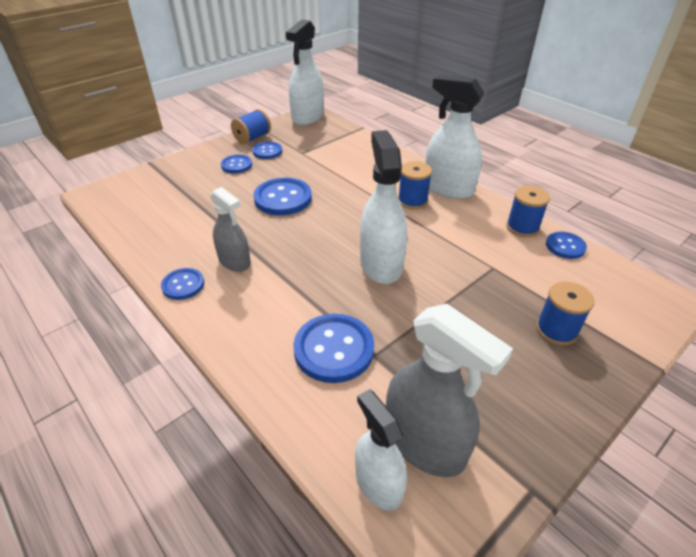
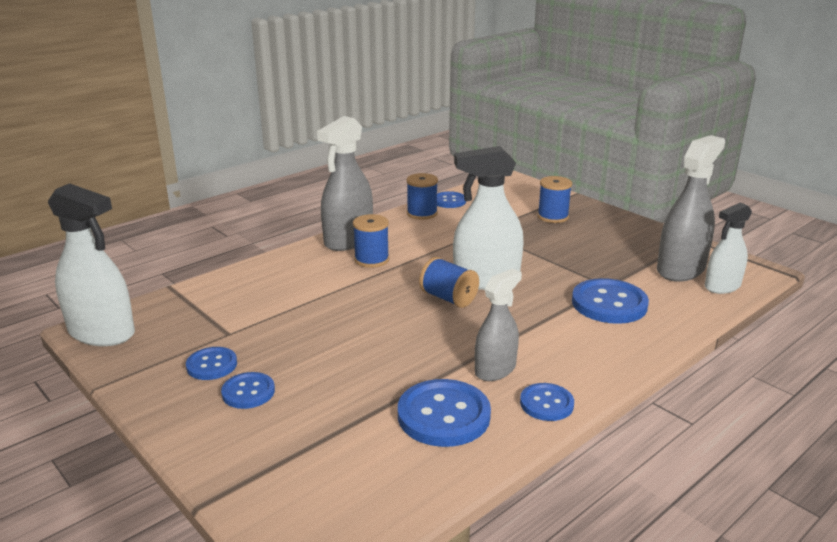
camera: 90 degrees left, 15 degrees down
blue spool [231,109,271,144] -> blue spool moved to [419,257,479,308]
blue button [253,178,312,215] -> blue button moved to [398,379,491,447]
white spray bottle [425,75,485,199] -> grey spray bottle [317,116,373,251]

